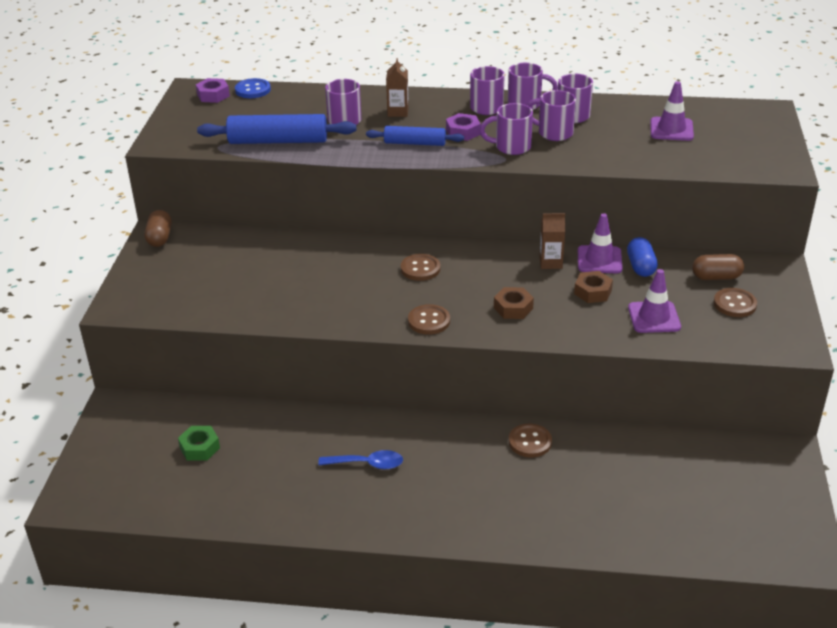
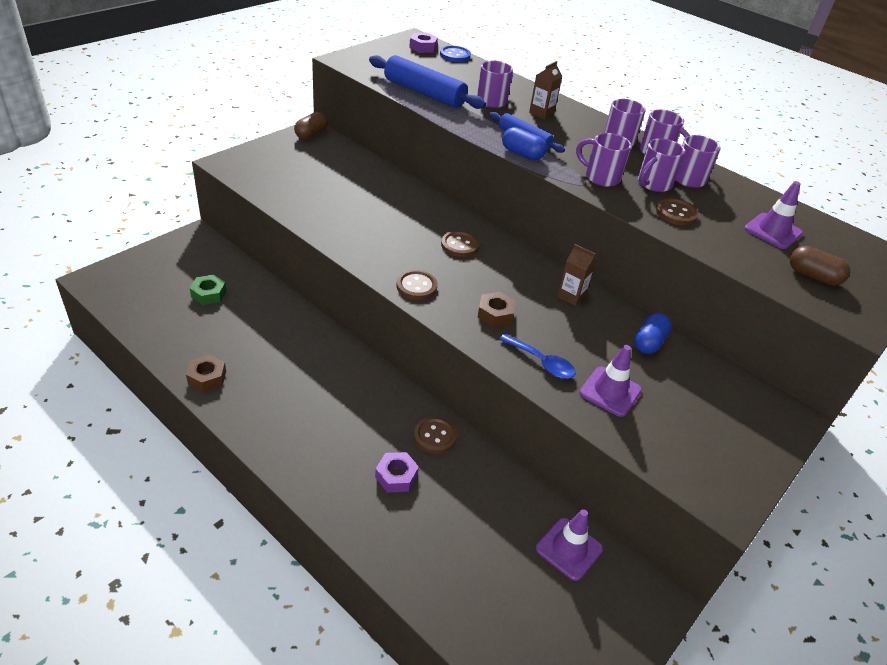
camera: 30 degrees right, 5 degrees up
blue spoon [318,450,403,469] -> blue spoon moved to [499,334,576,379]
purple nut [446,113,481,141] -> purple nut moved to [375,452,419,493]
purple mug [526,90,576,141] -> purple mug turned 105 degrees counterclockwise [638,138,685,192]
brown nut [574,271,613,303] -> brown nut moved to [186,354,226,392]
purple traffic cone [578,213,622,273] -> purple traffic cone moved to [536,509,603,581]
brown capsule [692,254,744,280] -> brown capsule moved to [790,246,850,285]
brown button [714,288,757,317] -> brown button moved to [656,198,699,225]
none -> blue capsule [502,127,547,160]

